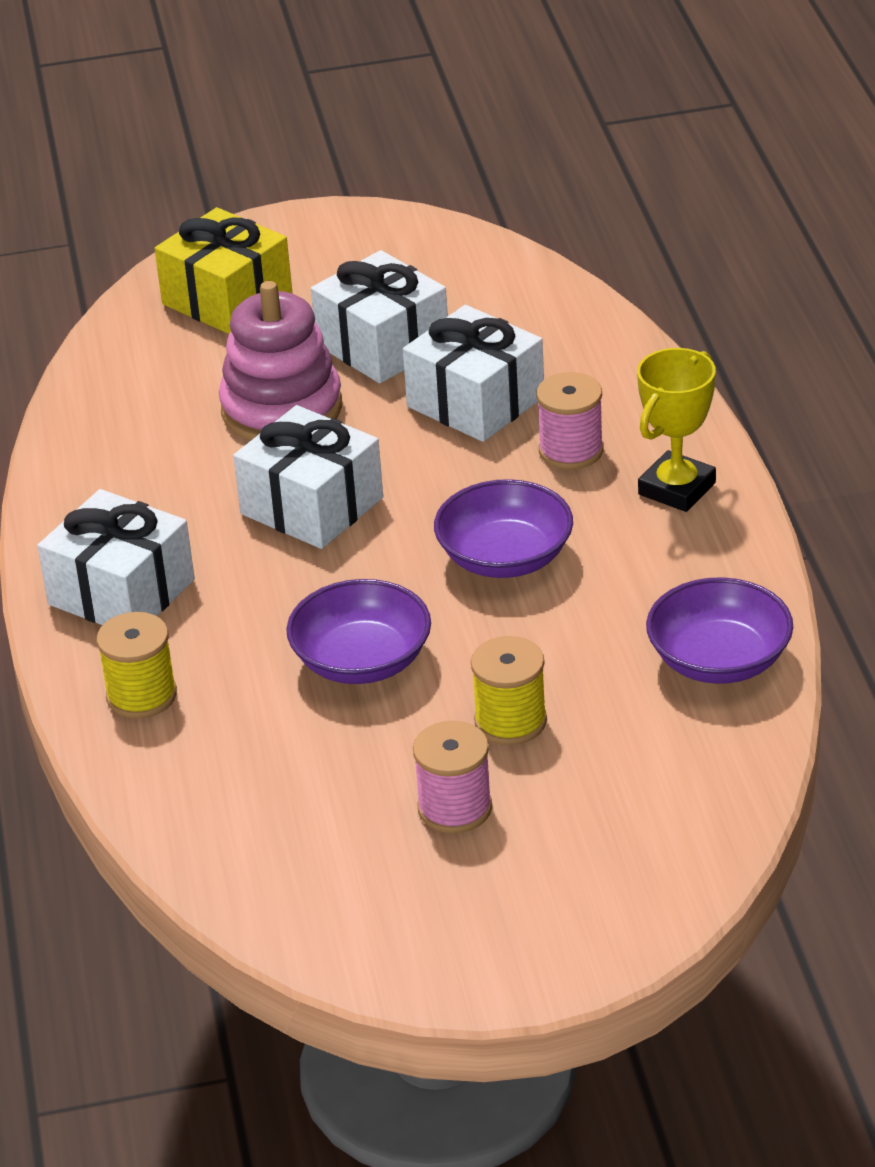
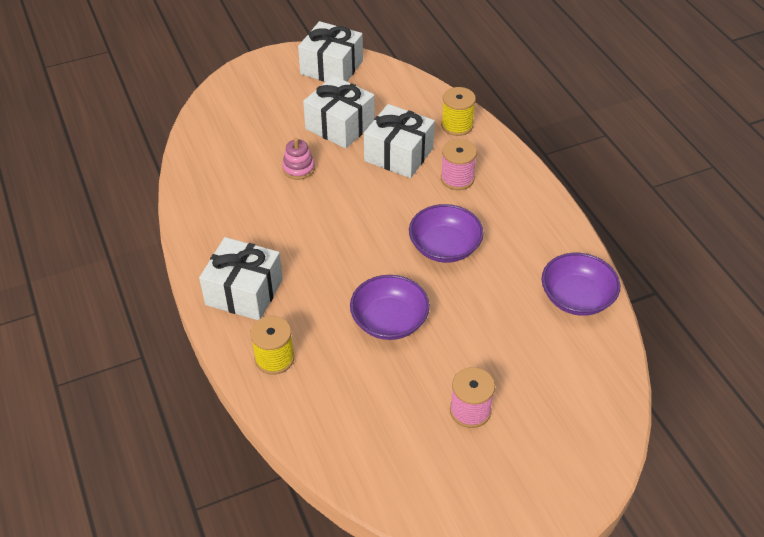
camera: 15 degrees left, 10 degrees up
yellow gift [155,207,292,334] -> none
pink stacking toy [219,281,342,441] -> pink stacking toy [282,138,315,180], size x0.50
white gift [233,405,383,549] -> white gift moved to [298,21,363,82]
yellow spool [471,636,547,745] -> yellow spool moved to [441,87,476,136]
yellow trophy [637,348,716,512] -> none

